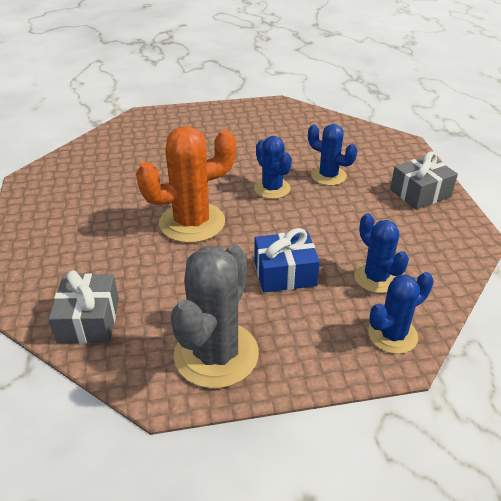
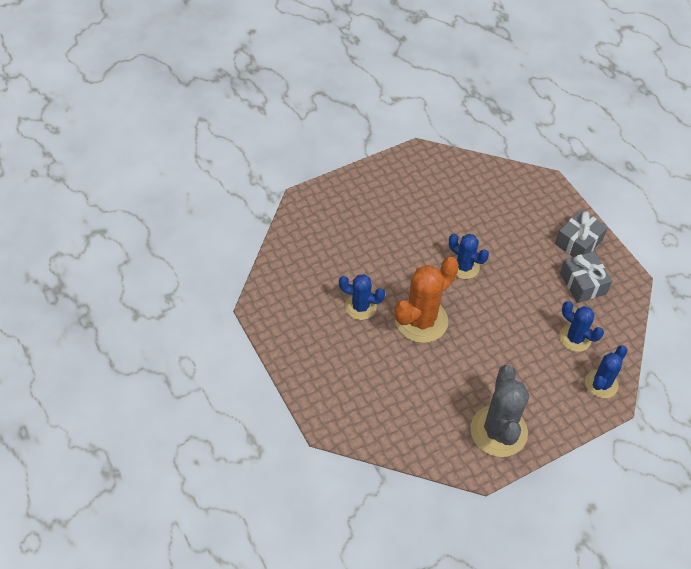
camera: 20 degrees left, 15 degrees up
grey gift [49,270,119,344] -> grey gift moved to [560,251,612,303]
blue gift [254,228,320,293] -> none
blue cactus [308,124,357,186] -> blue cactus moved to [339,274,385,320]

